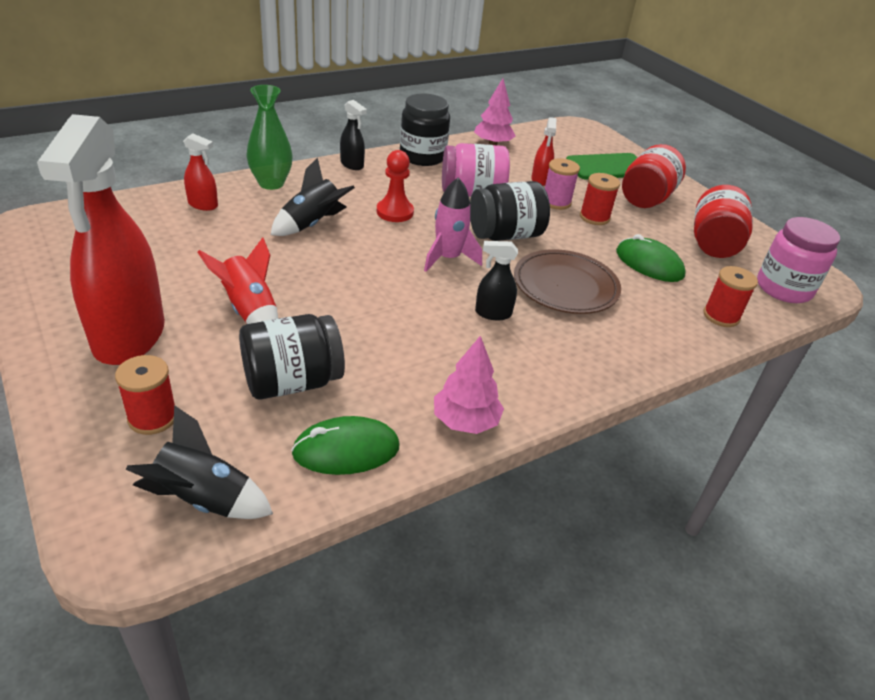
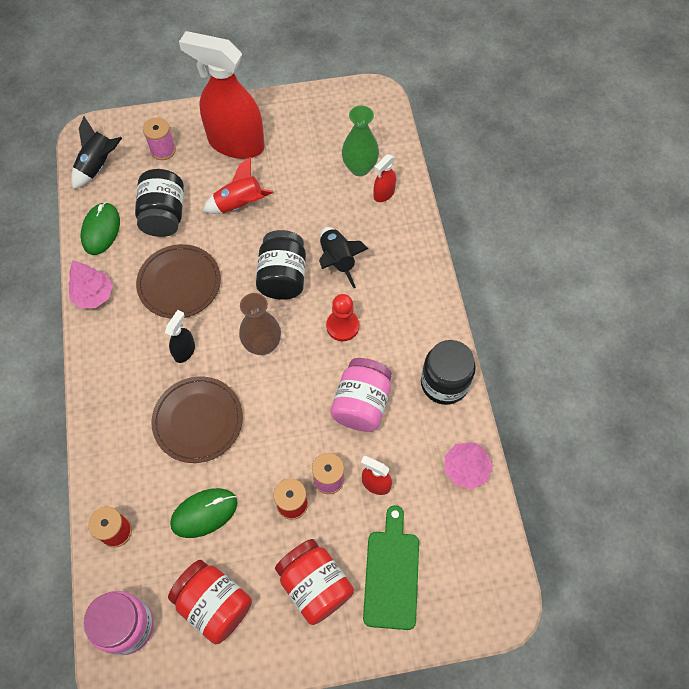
camera: 115 degrees right, 25 degrees up
red spool [115,355,175,435] -> pink spool [143,118,176,160]
green vase [246,85,293,190] -> green vase moved to [342,106,379,176]
black spray bottle [340,100,367,170] -> none
pink rocket [424,177,482,272] -> brown vase [239,293,281,355]
black jar [470,181,550,241] -> black jar moved to [256,230,306,300]
none -> brown plate [136,244,221,319]

